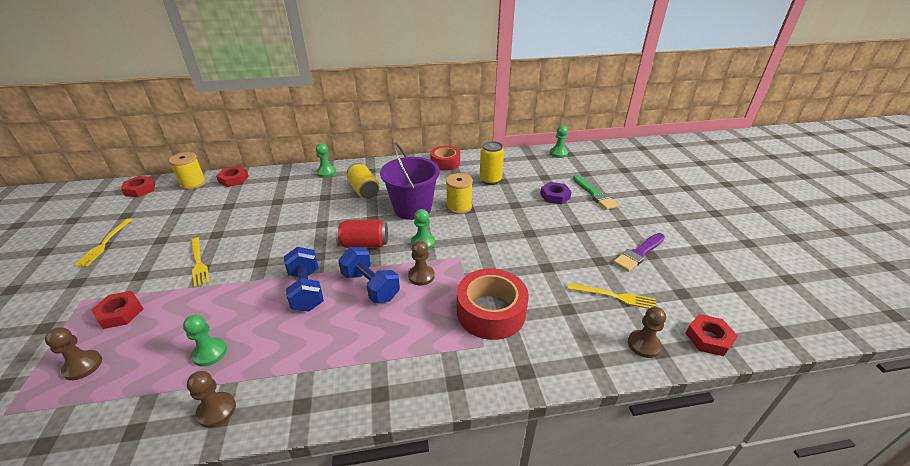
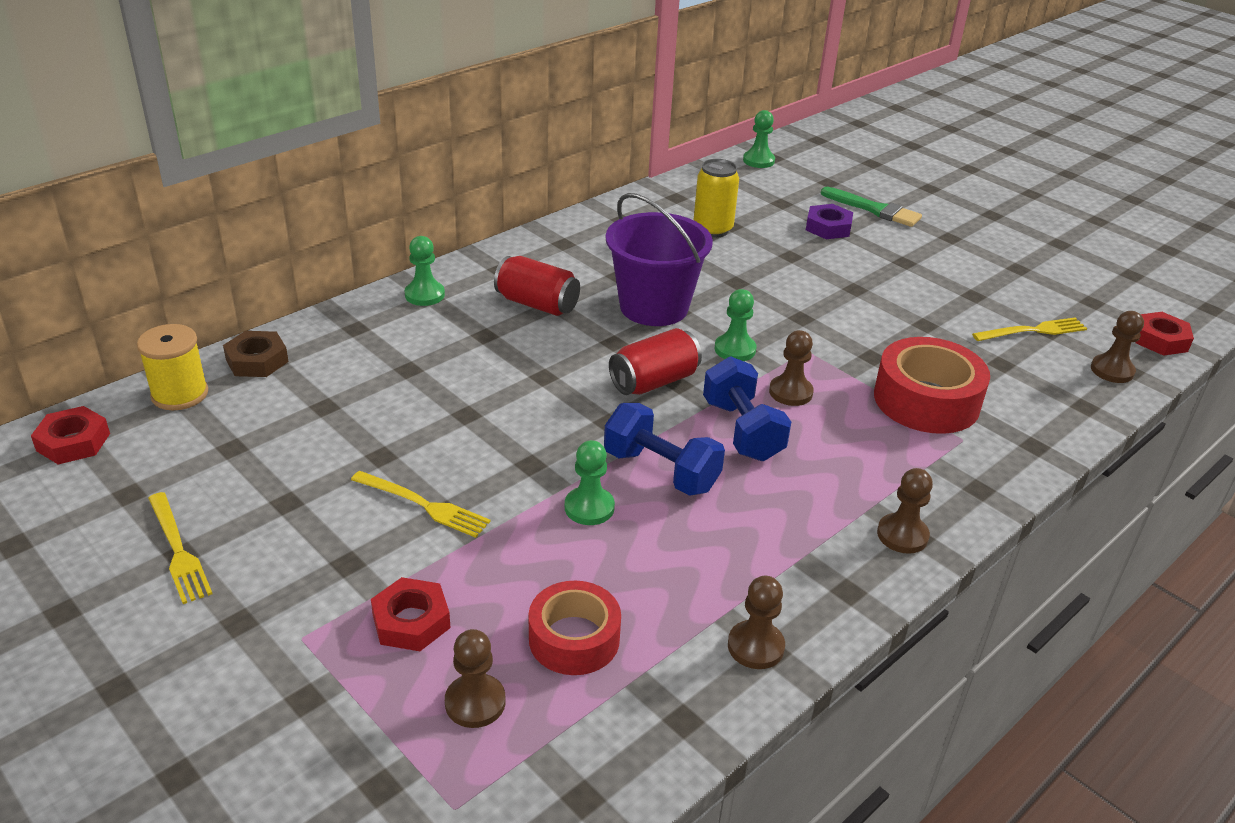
camera: 35 degrees left, 0 degrees up
green pawn [183,315,227,367] -> green pawn moved to [565,440,615,525]
red nut [216,166,249,187] -> brown nut [223,331,289,377]
blue dumbbell [338,247,400,303] -> blue dumbbell turned 60 degrees clockwise [703,356,791,461]
yellow can [347,163,380,199] -> red can [494,256,580,316]
red tape [430,146,460,171] -> red tape moved to [529,581,621,675]
yellow spool [446,173,473,214] -> none
purple brush [613,233,665,272] -> none
none -> brown pawn [877,468,933,554]

